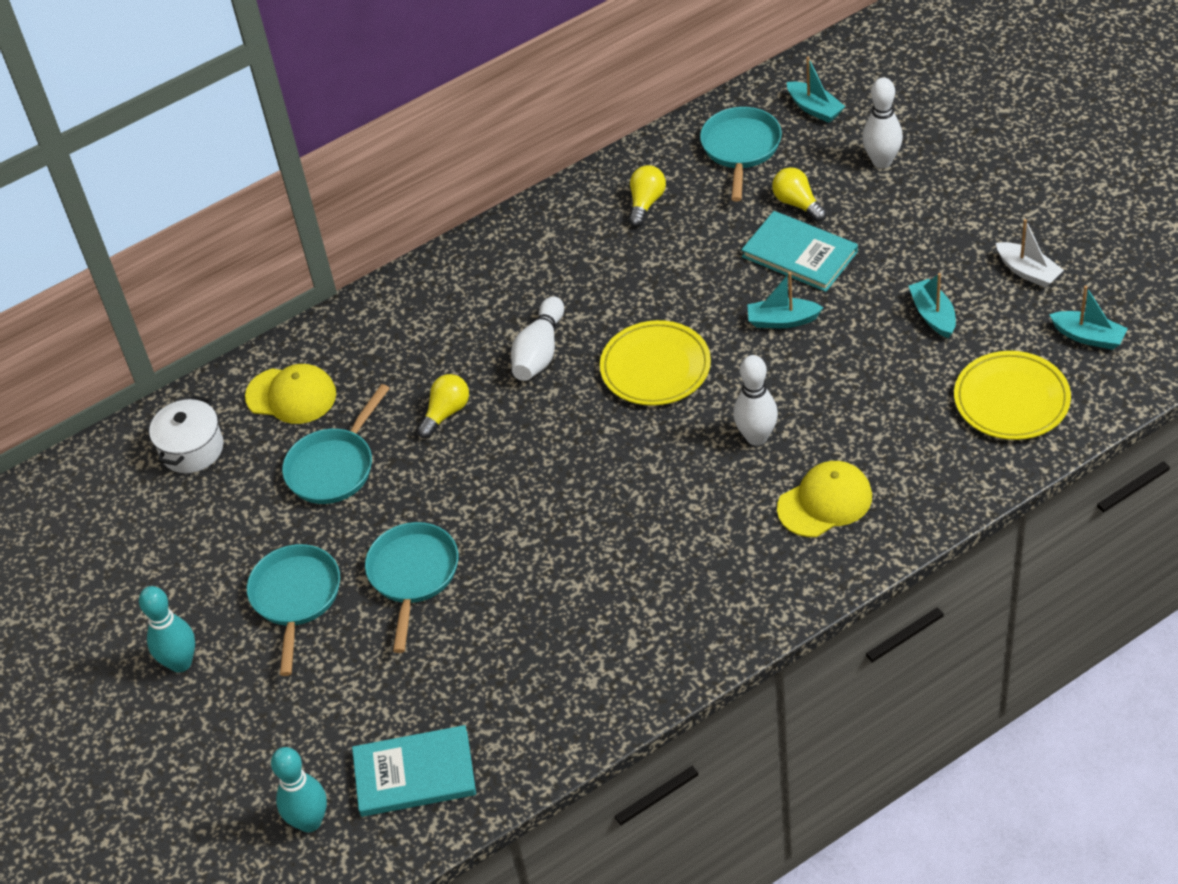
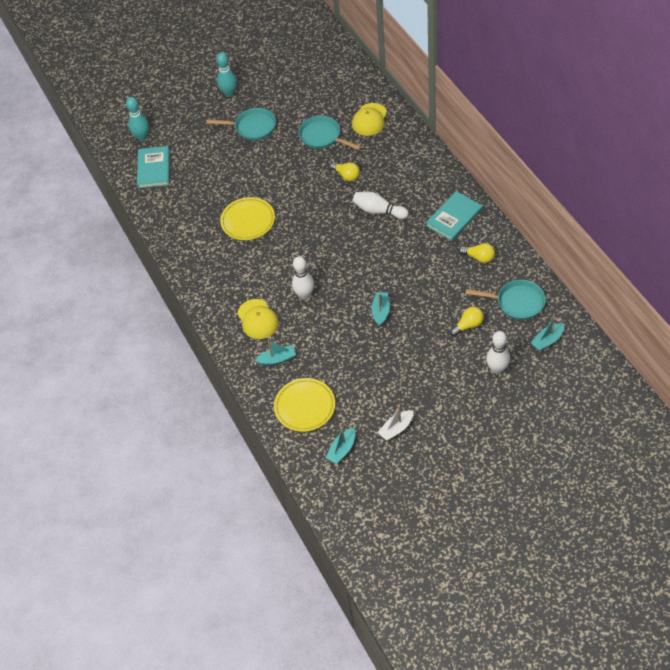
camera: 95 degrees right, 5 degrees up
white pot [149,396,224,473] -> none
turquoise pan [365,522,458,653] -> none
yellow plate [600,320,711,406] -> yellow plate moved to [220,197,275,240]
turquoise book [741,211,858,292] -> turquoise book moved to [426,191,483,241]
turquoise boat [909,273,956,338] -> turquoise boat moved to [255,339,296,366]

